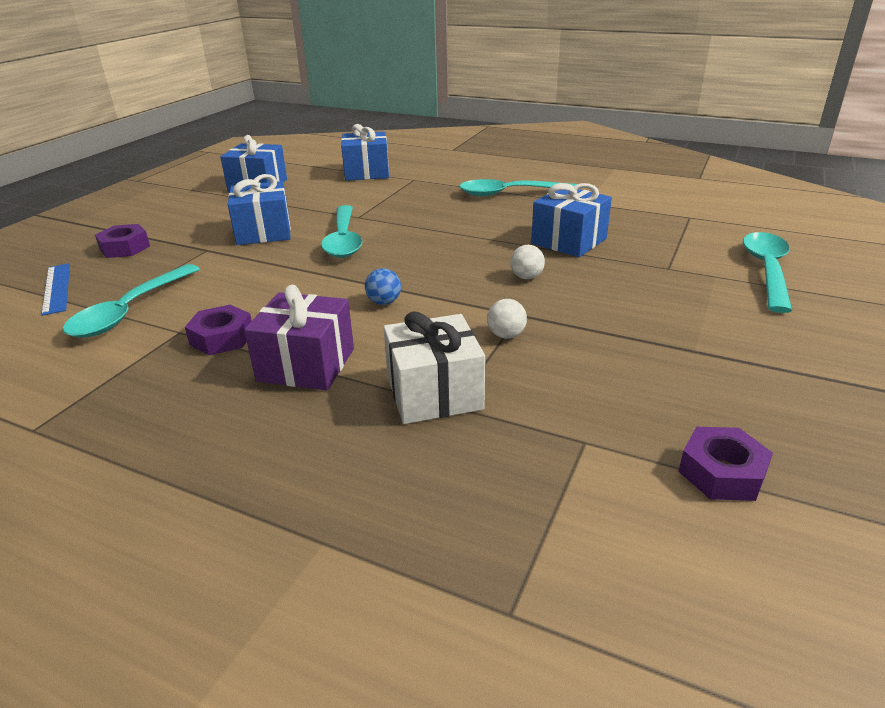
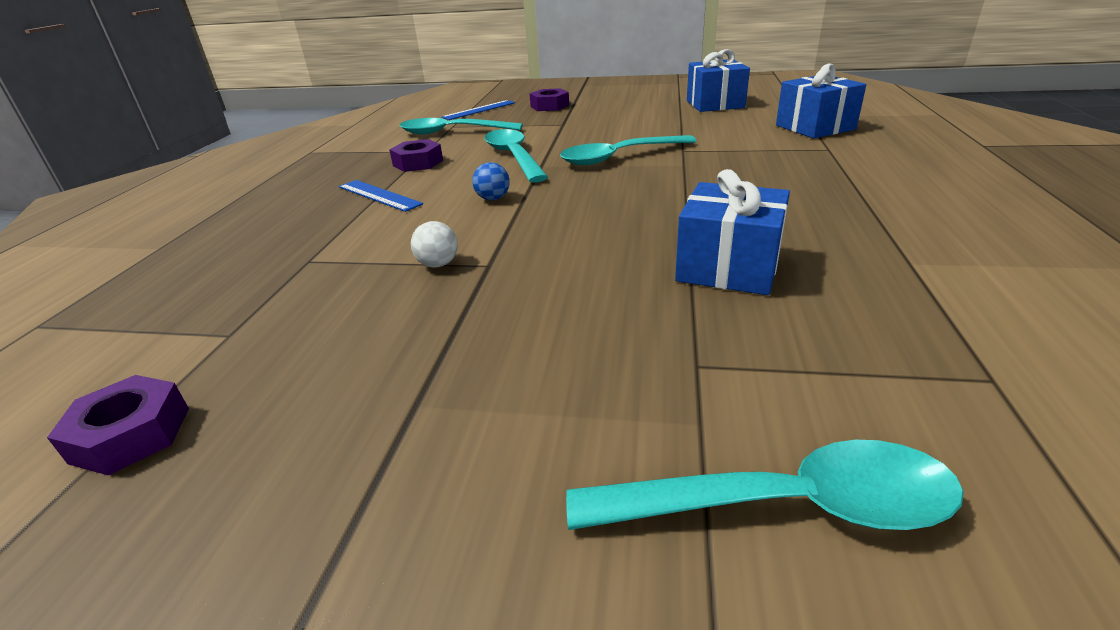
camera: 75 degrees right, 0 degrees up
blue gift [228,174,291,245] -> none
purple gift [244,285,354,391] -> blue ruler [339,180,423,212]
white gift [383,311,485,424] -> none
turquoise spoon [459,179,577,196] -> turquoise spoon moved to [484,129,548,183]
white ball [510,245,545,279] -> none

